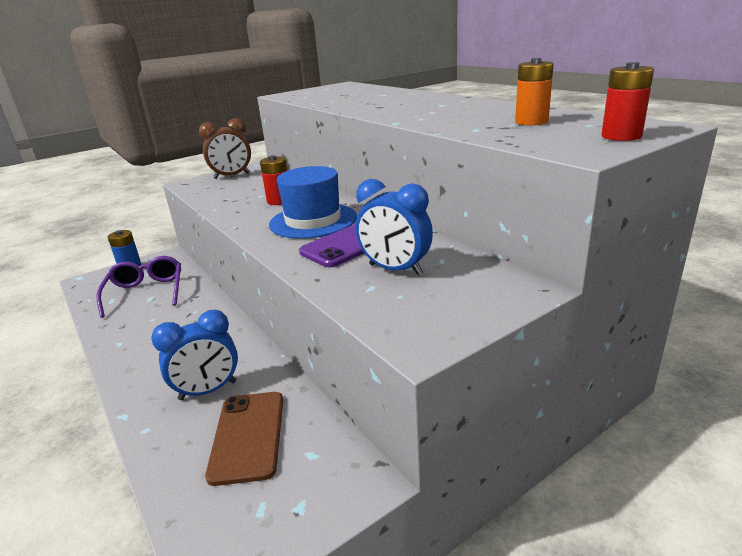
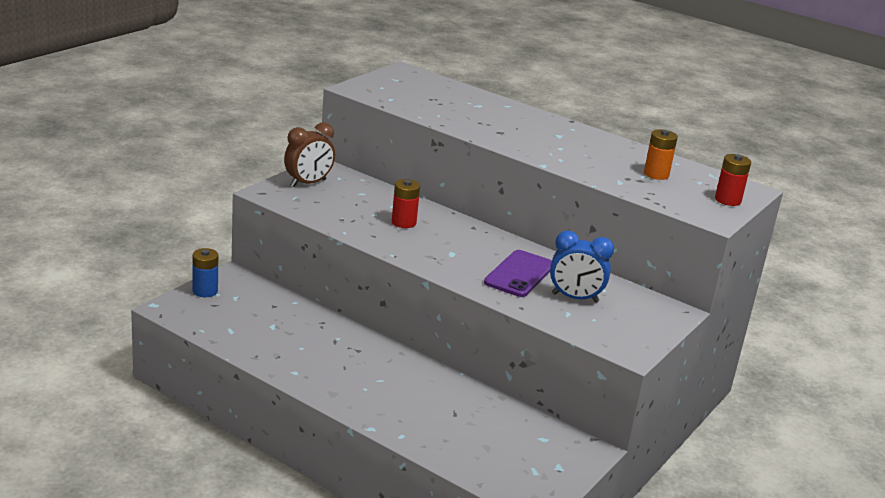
camera: 25 degrees left, 0 degrees up
purple glasses [96,256,181,318] -> none
blue clock [151,310,238,400] -> none
brown phone [205,392,283,486] -> none
blue hat [269,166,357,239] -> none

